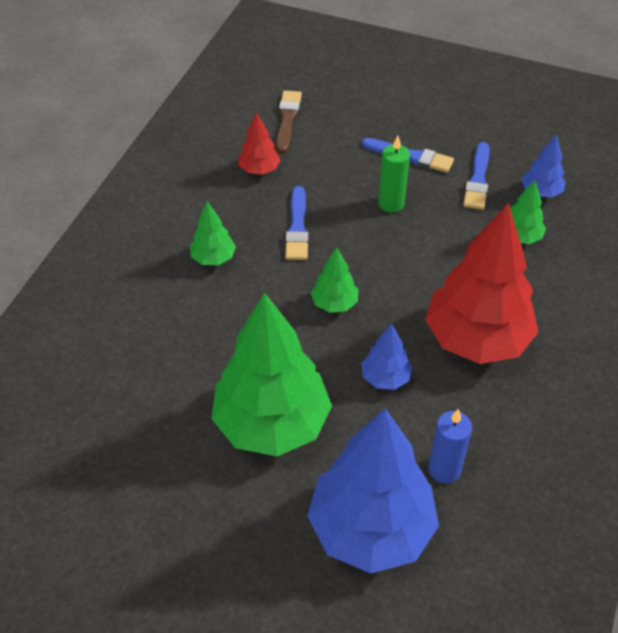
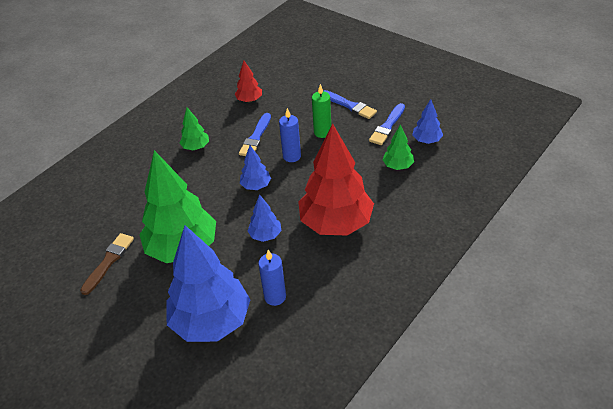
camera: 20 degrees right, 5 degrees down
brown brush [276,90,302,153] -> brown brush moved to [80,233,134,295]
green tree [311,247,358,313] -> blue tree [240,146,271,190]
none -> blue candle [279,108,301,162]

